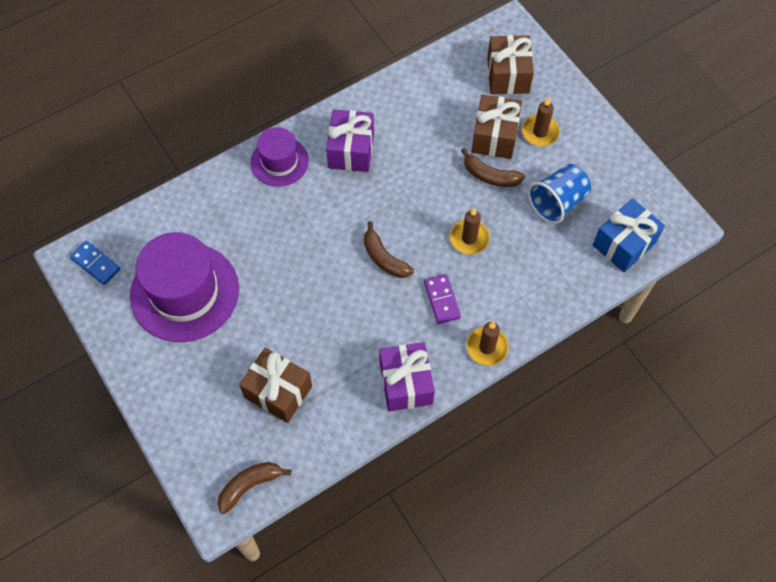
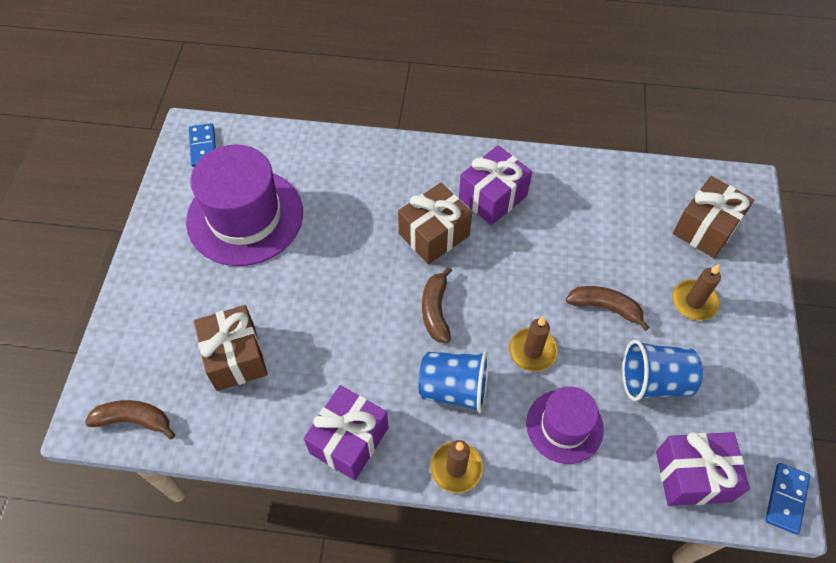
camera: 40 degrees right, 5 degrees down
purple hat [251,127,309,187] -> purple hat moved to [526,387,604,464]
purple domino [424,274,461,324] -> blue cup [418,351,489,413]
brown banana [461,148,525,187] -> brown banana turned 135 degrees clockwise [566,286,650,331]
brown gift [472,94,522,159] -> brown gift moved to [398,183,472,264]
blue gift [593,198,665,272] -> purple gift [656,432,750,506]
none -> blue domino [765,463,810,534]

